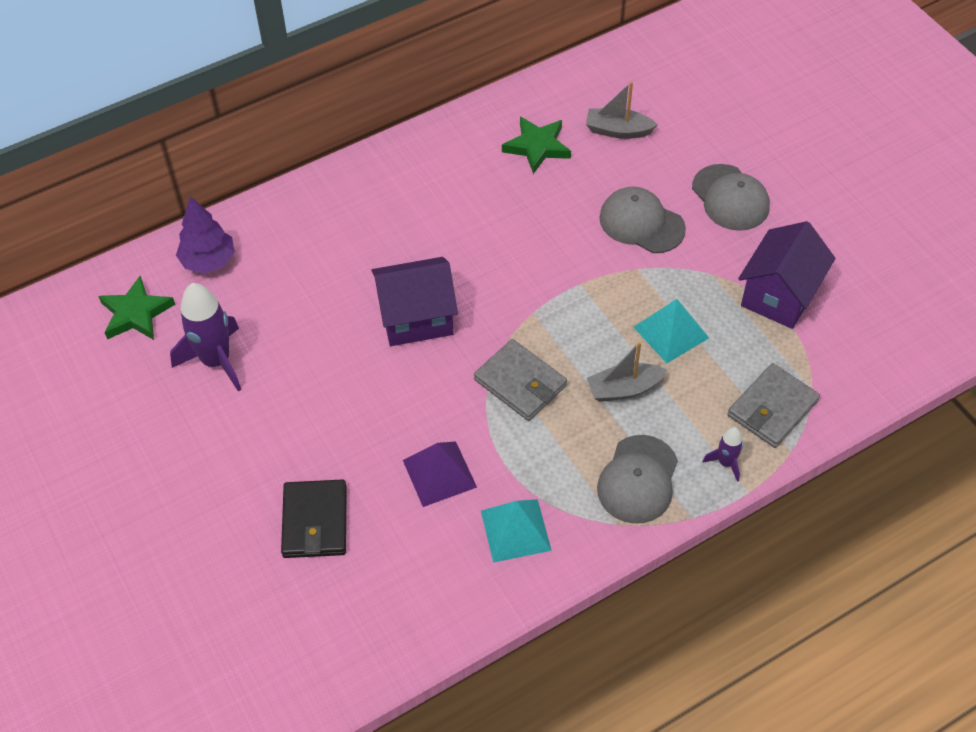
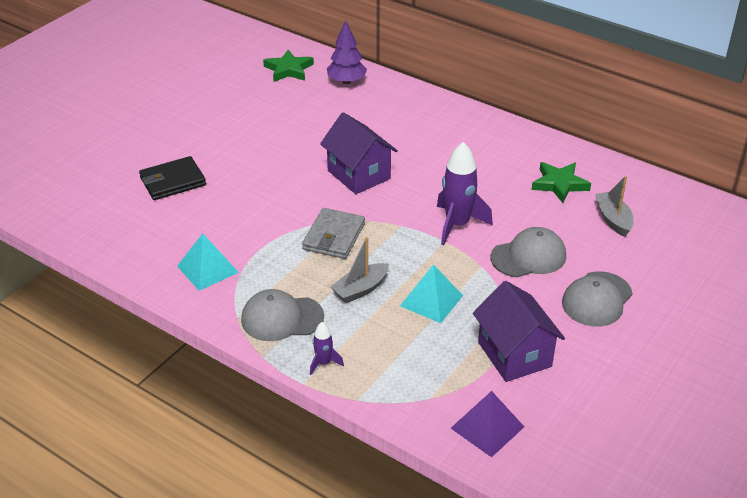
camera: 65 degrees right, 15 degrees down
purple rocket [170,283,242,392] -> purple rocket moved to [437,142,493,245]
purple pyramid [403,441,477,507] -> purple pyramid moved to [451,391,524,457]
grey boat [587,342,667,402] -> grey boat turned 90 degrees counterclockwise [331,237,389,303]
grey cap [599,187,686,253] -> grey cap turned 60 degrees clockwise [490,227,566,277]
grey wallet [727,363,820,448] -> none
purple house [738,221,835,329] -> purple house turned 60 degrees clockwise [473,281,565,382]

